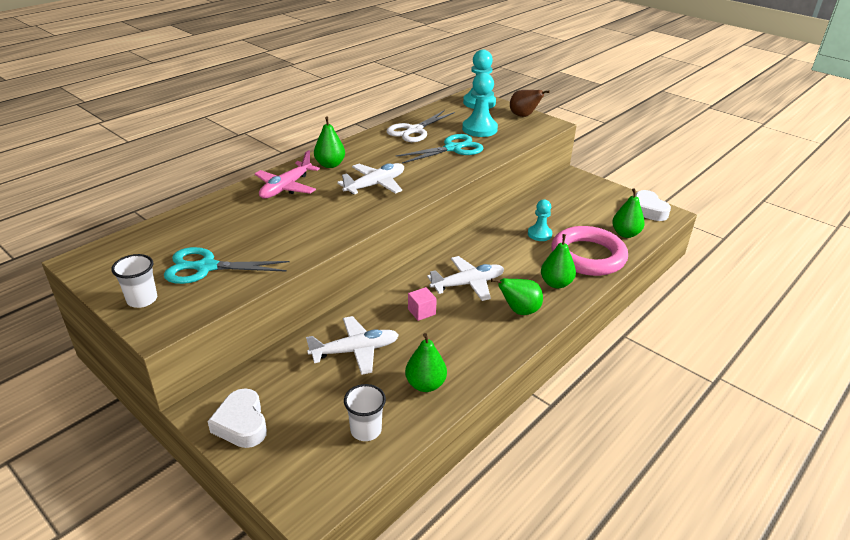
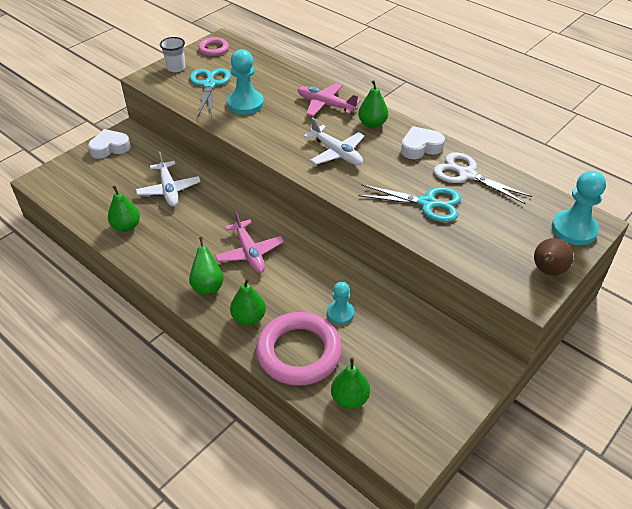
camera: 90 degrees right, 10 degrees up
white cup [344,384,386,441] -> none
turquoise scissors [396,134,484,164] -> turquoise scissors turned 45 degrees counterclockwise [358,184,461,222]
pink cube [408,287,437,321] -> none
white plane [427,256,504,301] -> pink plane [215,211,284,273]
turquoise pawn [462,73,498,137] -> turquoise pawn moved to [227,49,264,115]
white heart [635,190,671,221] -> white heart moved to [401,126,445,159]
none -> pink ring [198,37,229,56]

